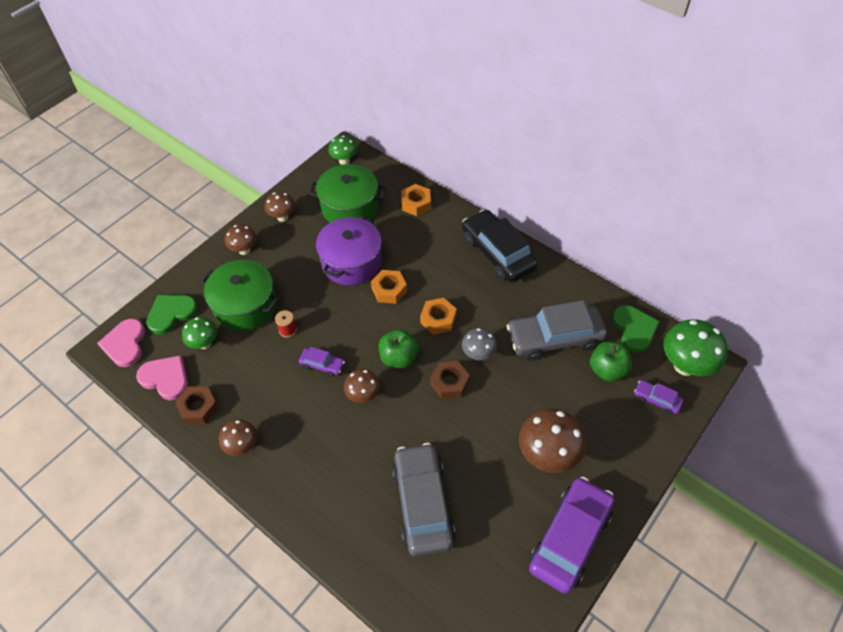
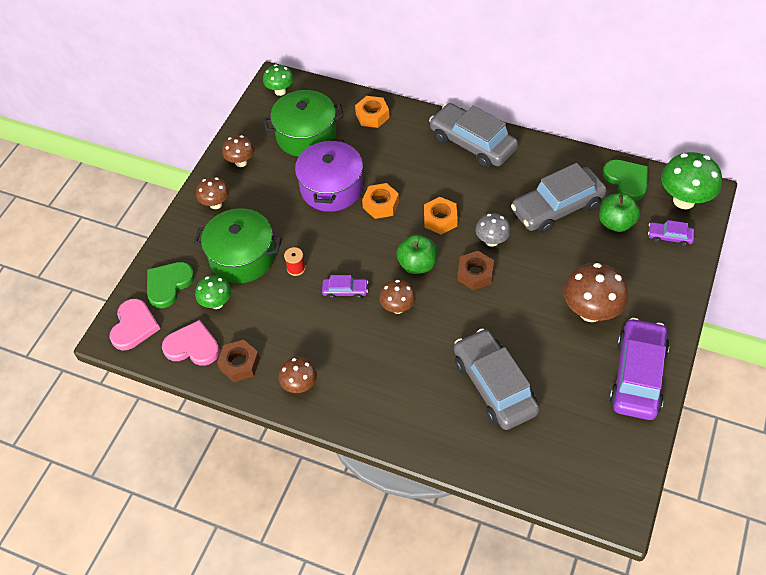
camera: 15 degrees left, 0 degrees up
pink heart [97,319,145,367] -> pink heart turned 150 degrees counterclockwise [109,299,160,350]
black car [462,209,538,283] -> grey car [429,103,518,168]

